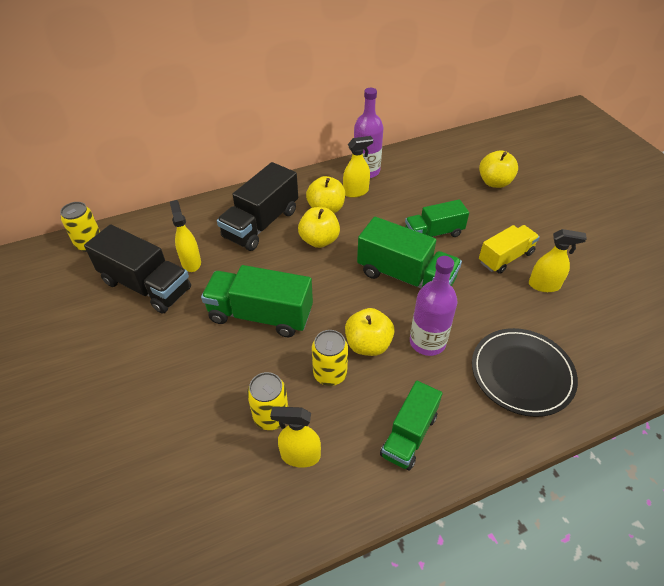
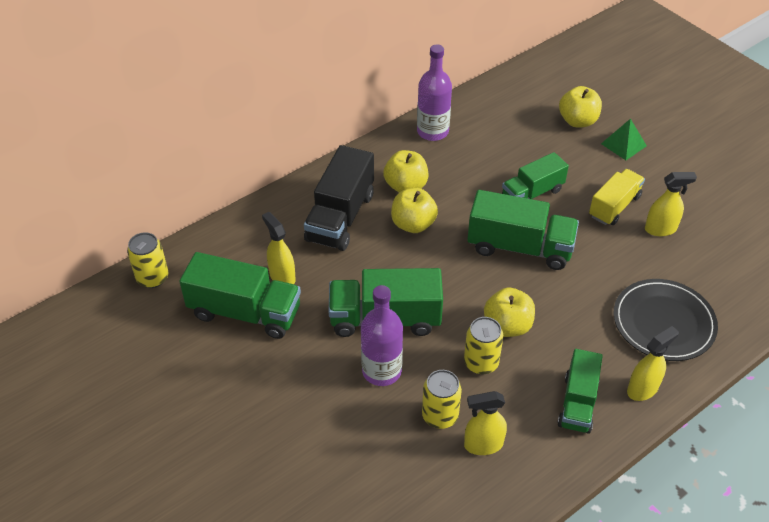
camera: 15 degrees left, 0 degrees up
black truck [84,224,191,313] -> green truck [179,252,301,339]
yellow spray bottle [343,136,373,198] -> yellow spray bottle moved to [627,326,679,401]
purple bottle [410,256,458,356] -> purple bottle moved to [361,285,403,386]
none -> green pyramid [601,119,647,160]

